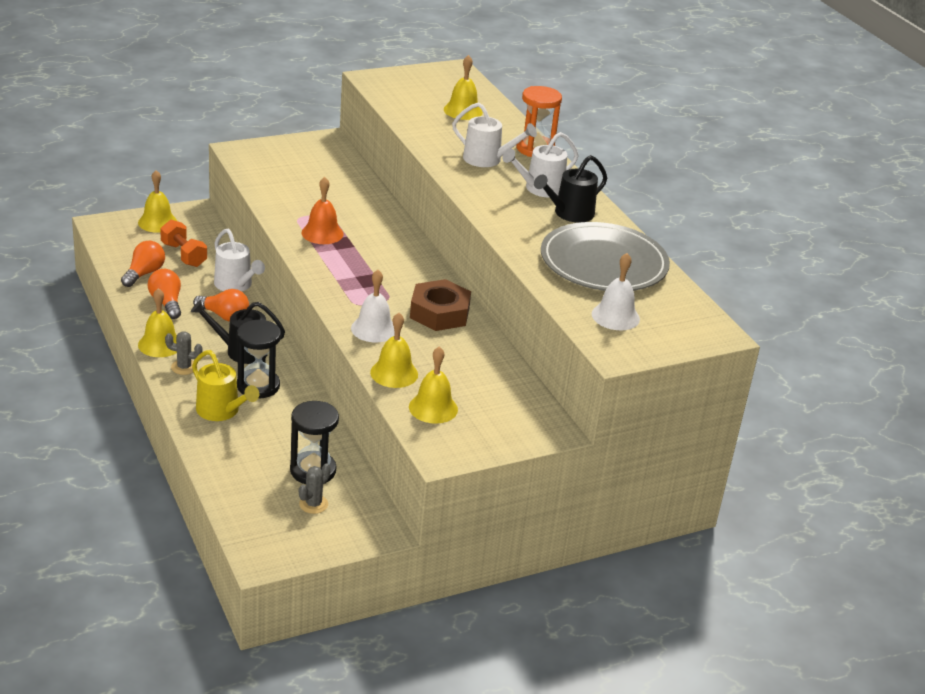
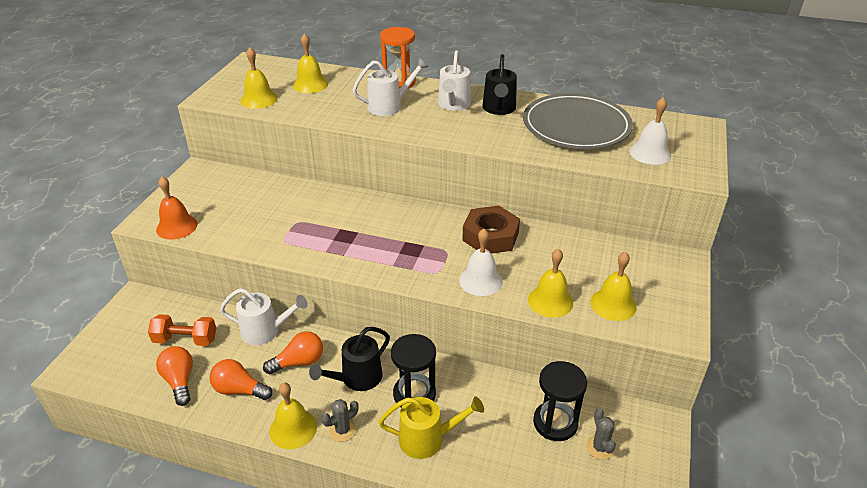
camera: 45 degrees left, 5 degrees up
yellow bell [138,170,177,233] -> yellow bell moved to [241,47,277,109]
orange bell [302,177,344,244] -> orange bell moved to [156,176,198,240]

